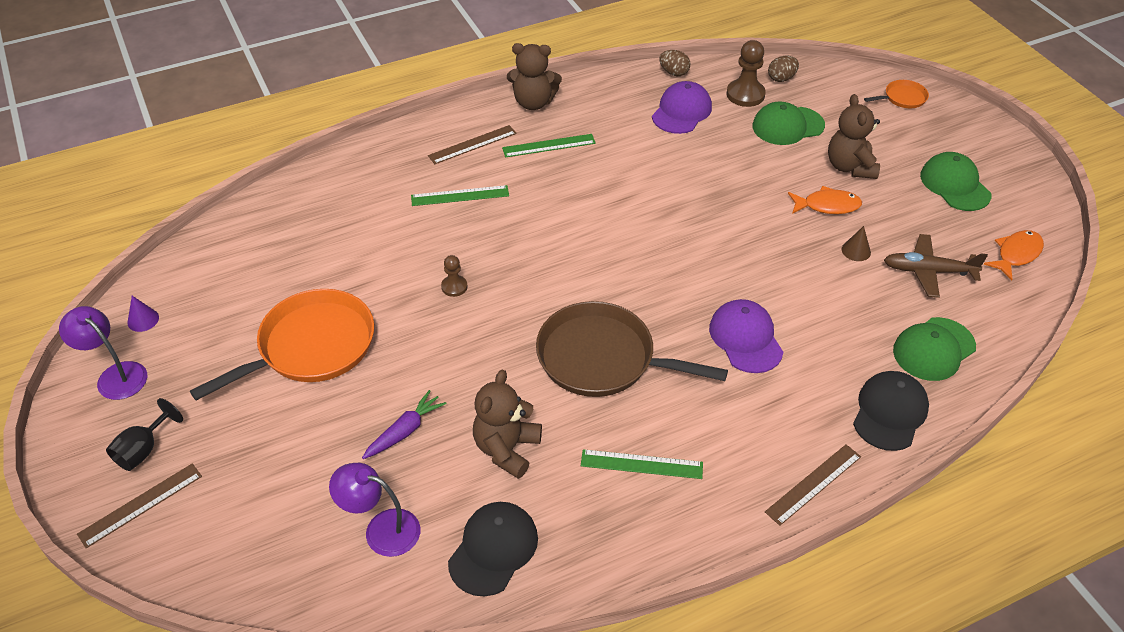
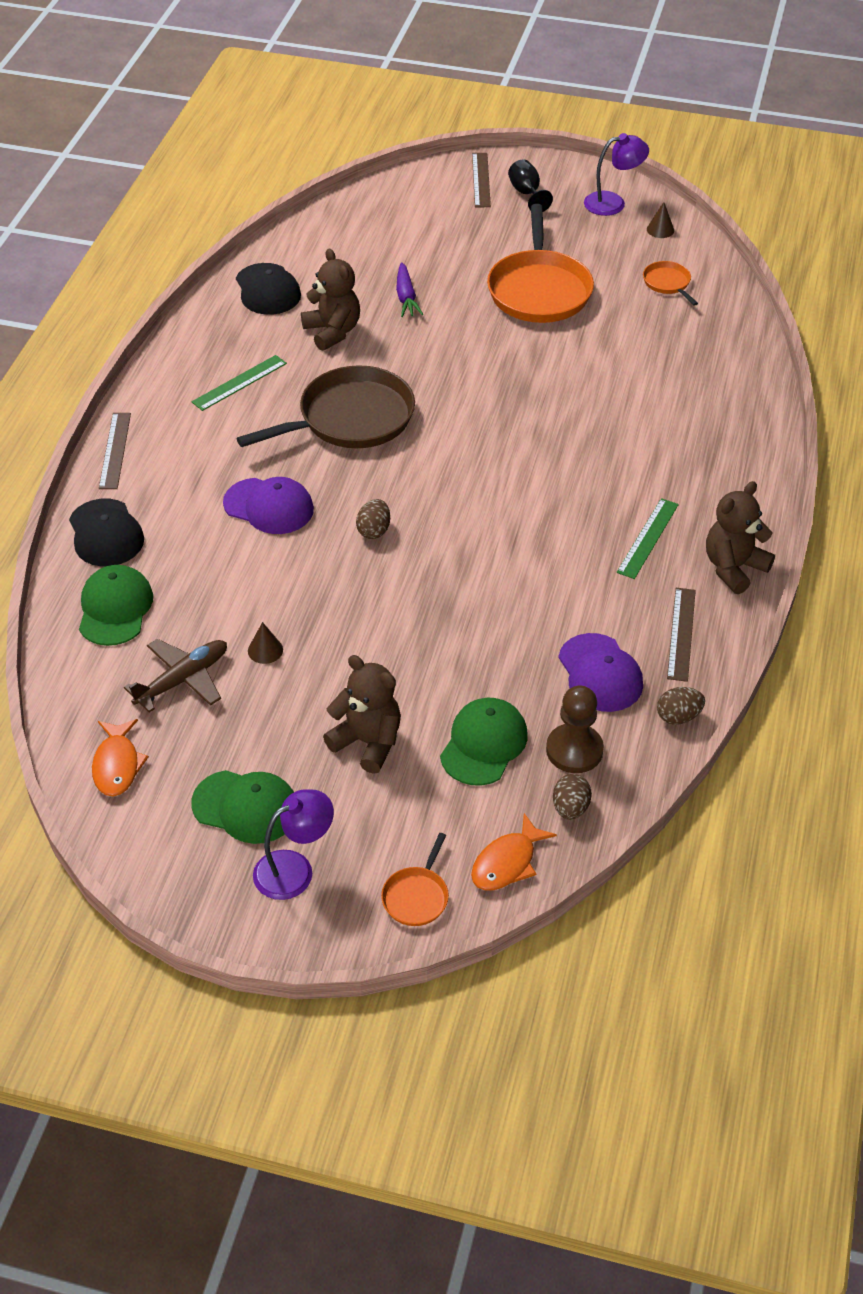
camera: 130 degrees right, 0 degrees up
purple cone [127,296,159,332] -> brown cone [647,202,674,238]
purple lamp [329,463,420,557] -> purple lamp moved to [253,789,334,900]
green ruler [411,185,509,206] -> none
brown ruler [428,125,517,164] -> brown ruler moved to [667,588,696,682]
brown pawn [441,255,468,297] -> none
orange fish [788,186,862,214] -> orange fish moved to [471,813,557,890]
none -> brown egg [356,499,390,539]
none -> orange pan [643,261,698,306]

